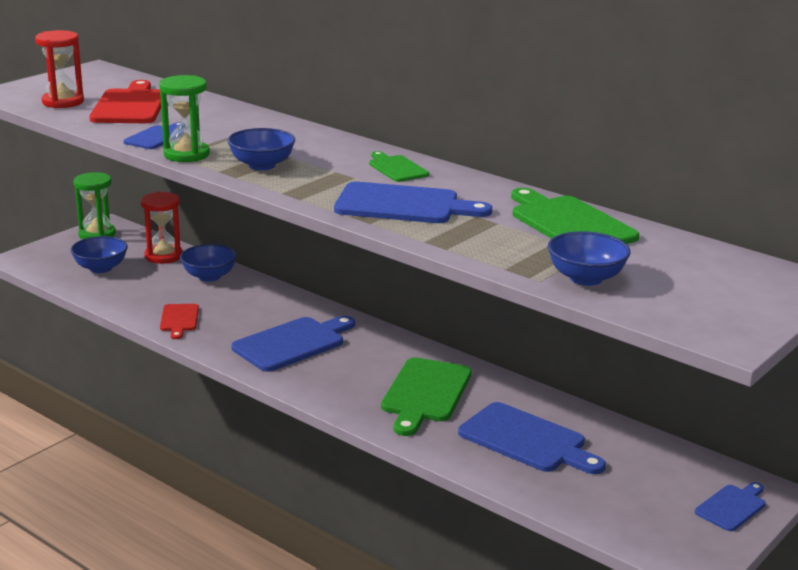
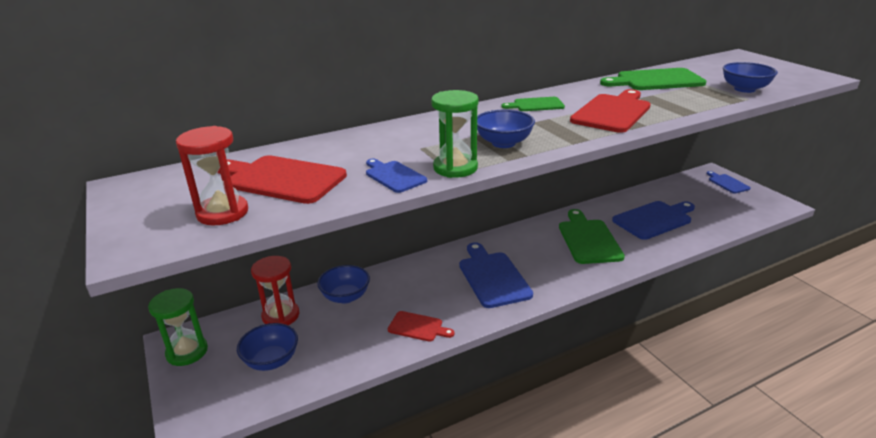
camera: 65 degrees left, 5 degrees up
blue cutting board [334,182,492,223] -> red cutting board [570,89,651,133]
green cutting board [381,357,472,436] -> green cutting board turned 135 degrees counterclockwise [559,209,625,264]

